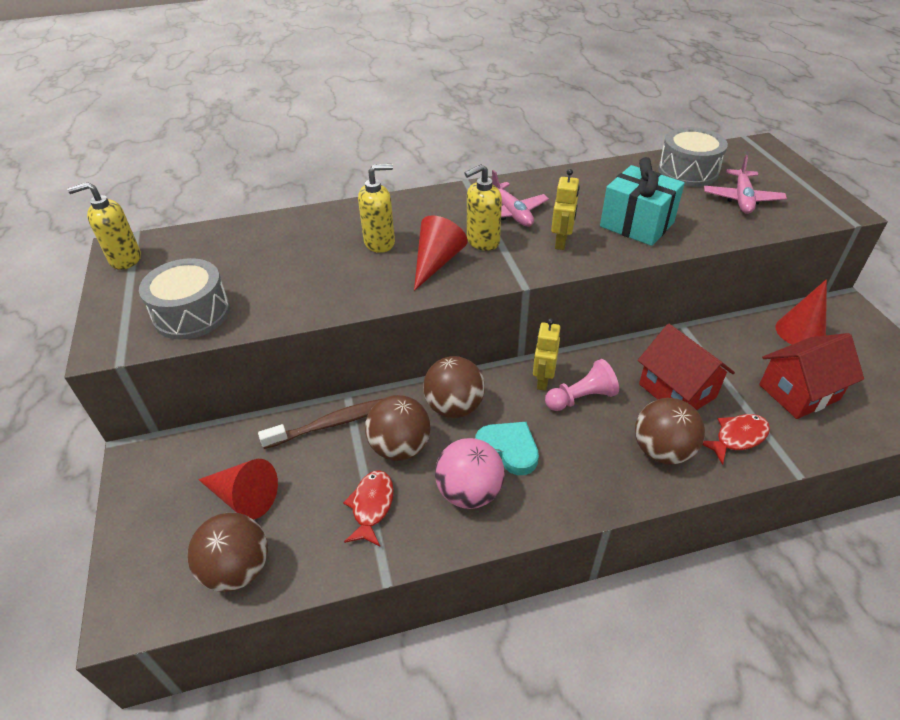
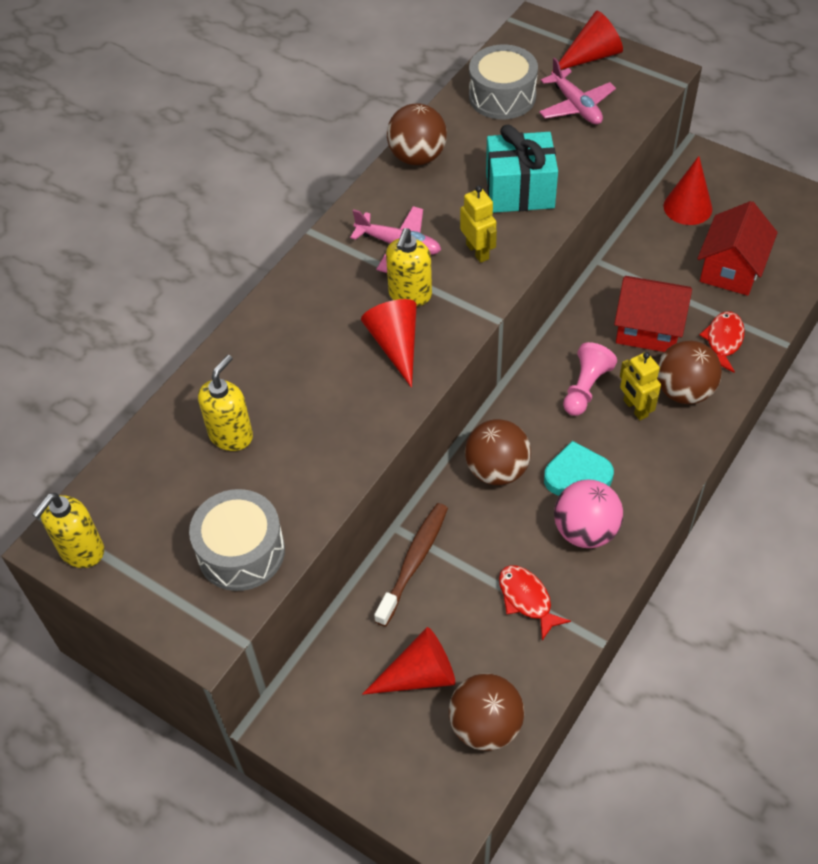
camera: 40 degrees left, 10 degrees up
yellow soap dispenser [358,164,395,253] -> yellow soap dispenser moved to [198,355,253,451]
brown ball [365,395,431,461] -> brown ball moved to [387,103,447,165]
yellow robot [533,319,560,391] -> yellow robot moved to [620,352,661,420]
none -> red cone [552,11,623,72]

